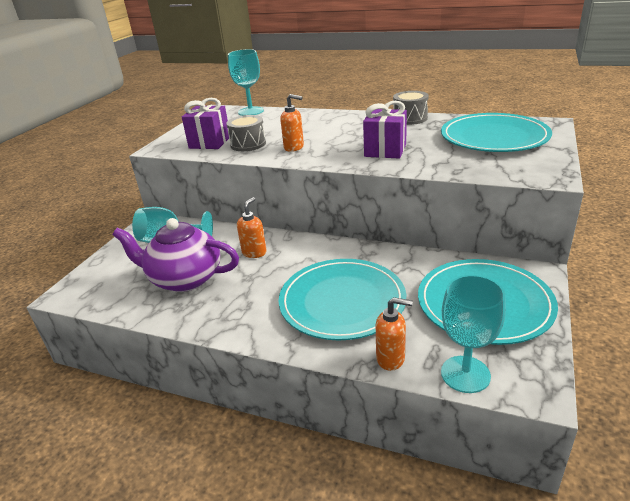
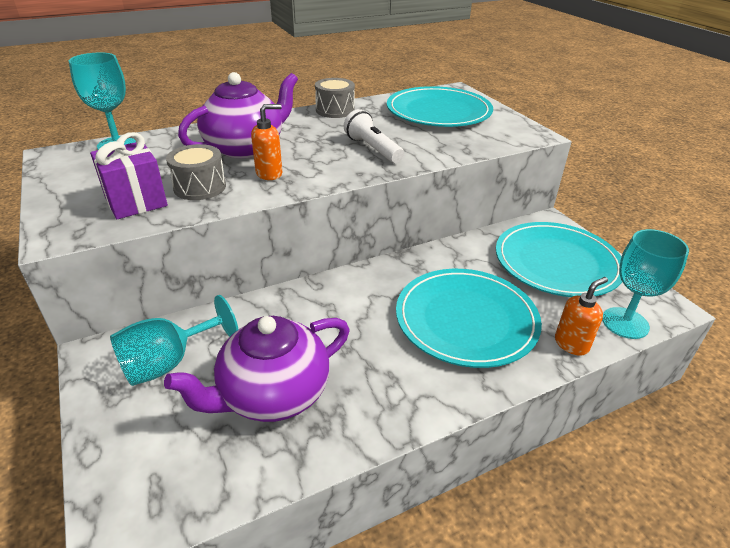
camera: 50 degrees left, 5 degrees up
orange soap dispenser [237,197,267,258] -> none
purple gift [363,101,407,158] -> white flashlight [344,109,404,163]
none -> purple teapot [178,72,298,158]

